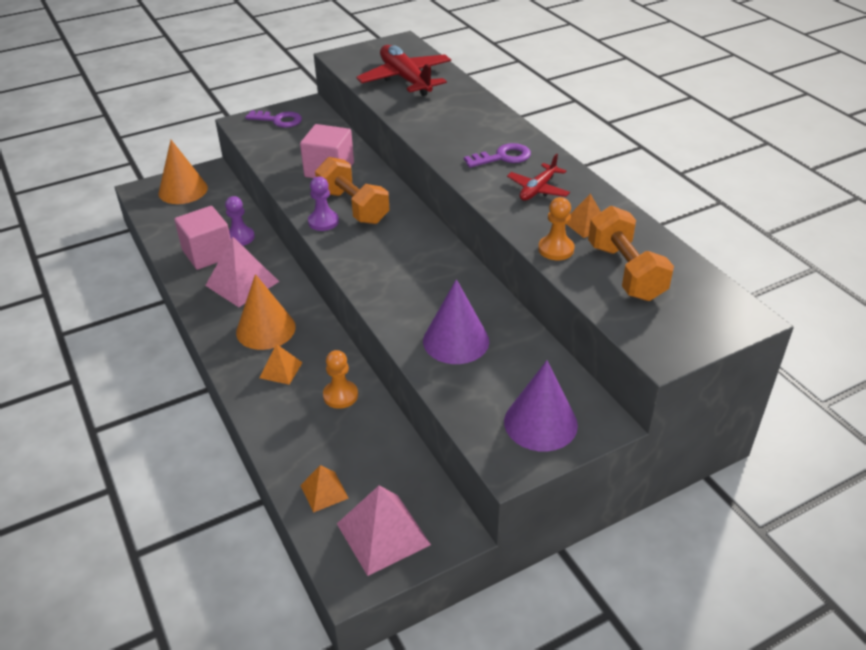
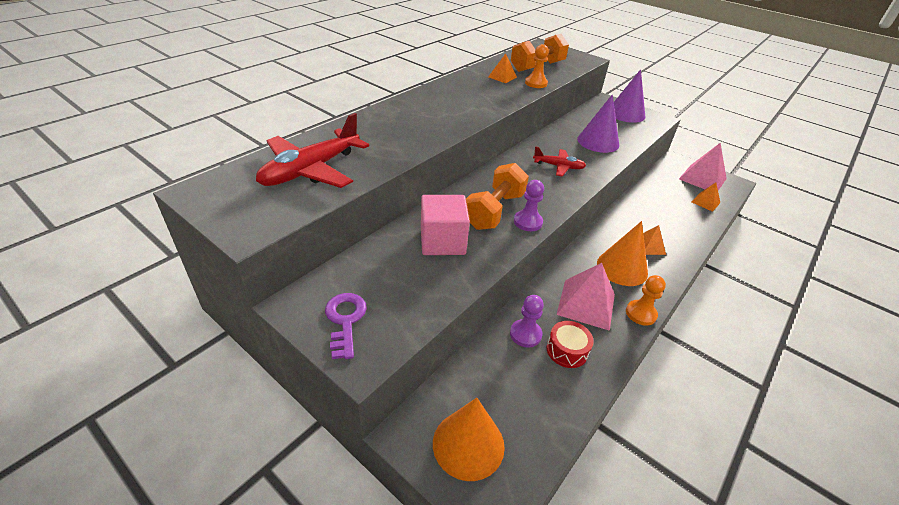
camera: 115 degrees left, 0 degrees up
pink cube [174,206,231,270] -> red drum [547,321,594,368]
orange pawn [323,350,358,409] -> orange pawn moved to [626,275,666,326]
purple key [464,143,531,168] -> none
red plane [507,154,570,201] -> red plane moved to [533,146,586,176]

